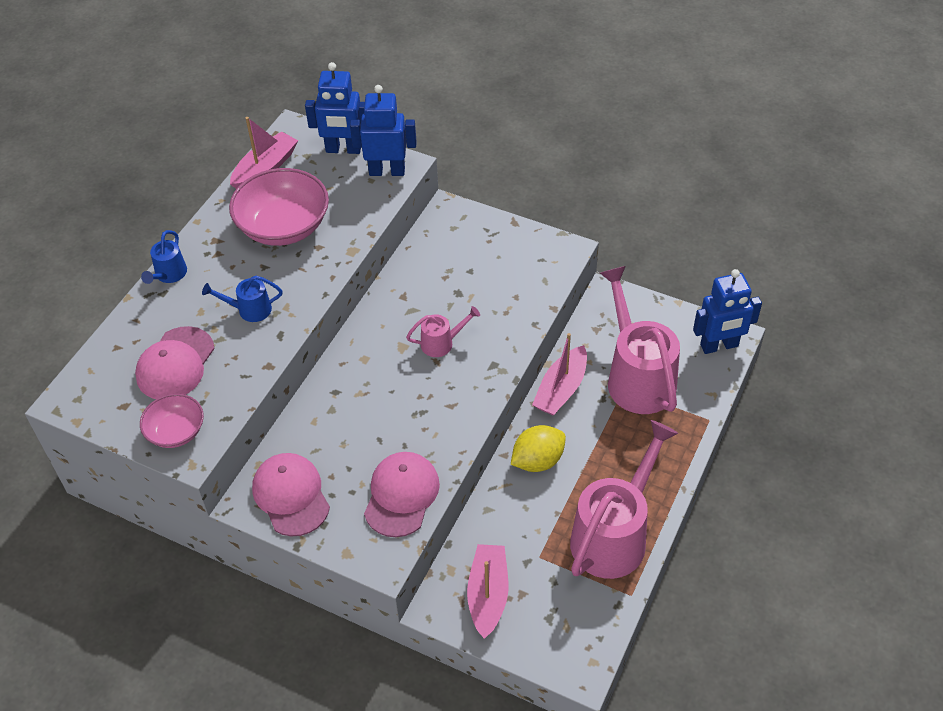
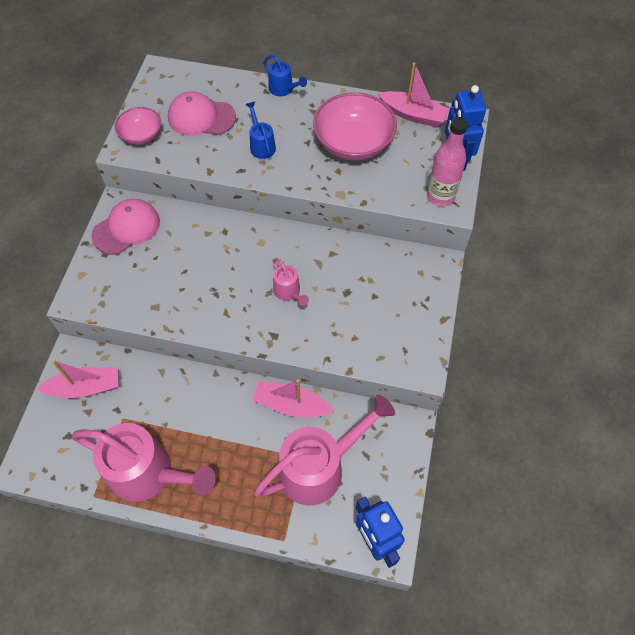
camera: 75 degrees right, 10 degrees up
blue watering can [141,230,187,284] -> blue watering can turned 135 degrees counterclockwise [263,55,307,96]
blue robot [350,85,416,176] -> pink bottle [427,117,468,206]
pink cap [364,452,440,537] -> none
yellow lemon [511,425,566,472] -> none

